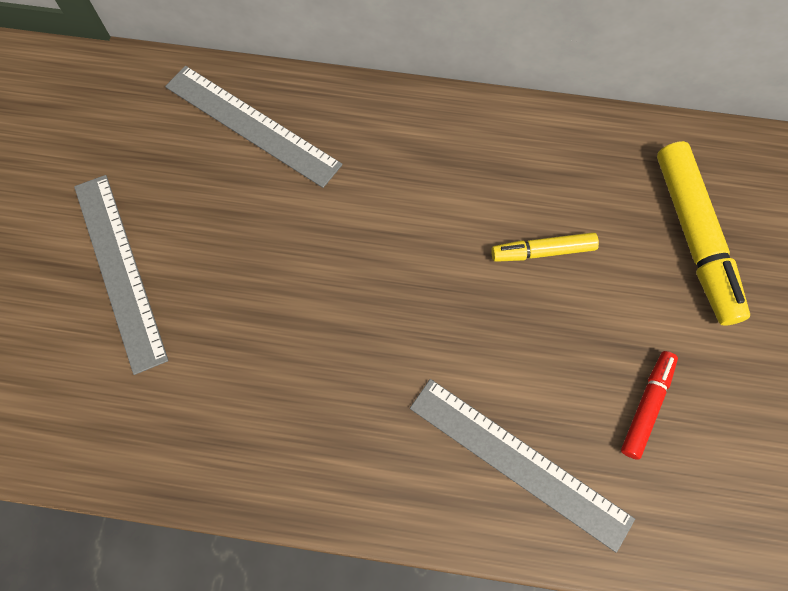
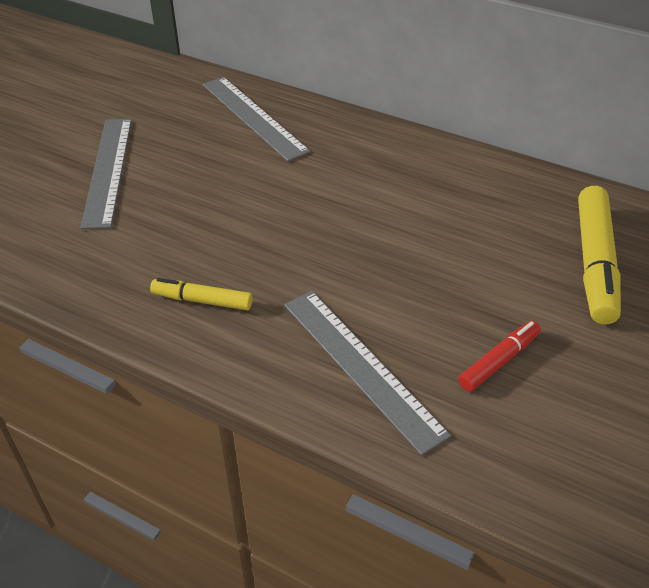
camera: 20 degrees right, 25 degrees down
yellow marker [491,232,599,262] -> yellow marker moved to [150,278,253,310]

